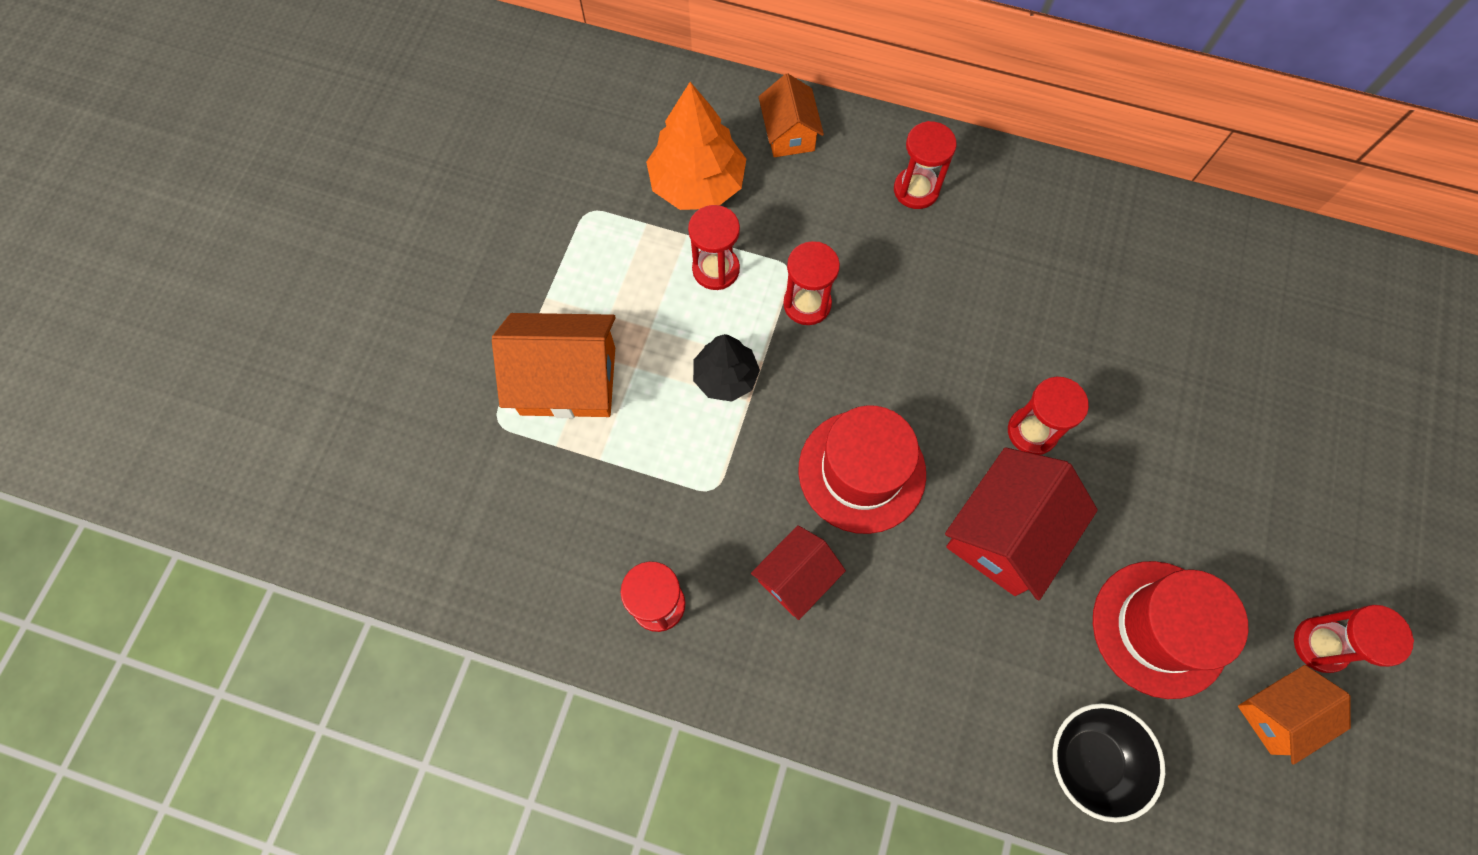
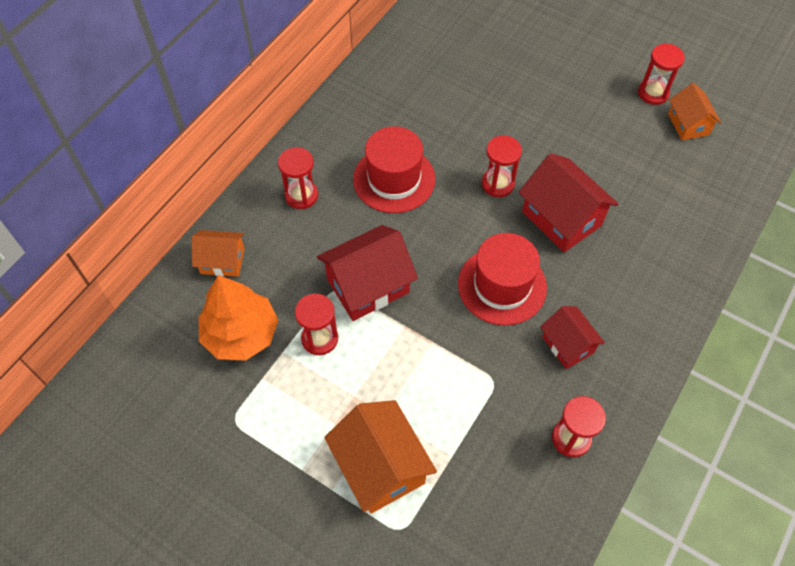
camera: 75 degrees left, 10 degrees down
orange house [492,313,616,418] -> orange house turned 45 degrees counterclockwise [324,400,437,513]
black tree [693,334,760,402] -> none
red hourglass [783,241,840,325] -> red house [317,225,418,321]
black bowl [1053,703,1165,823] -> none
red hat [1093,561,1248,699] -> red hat moved to [353,126,435,213]

